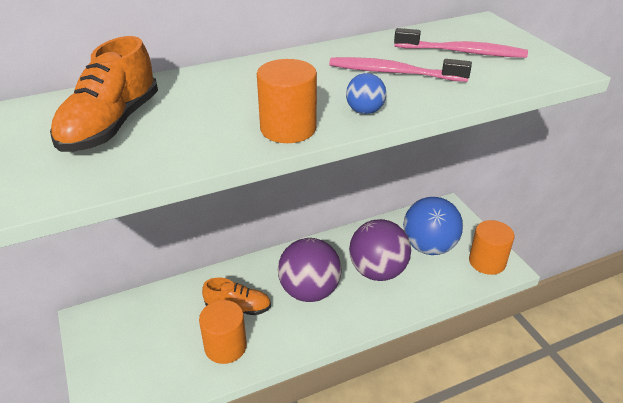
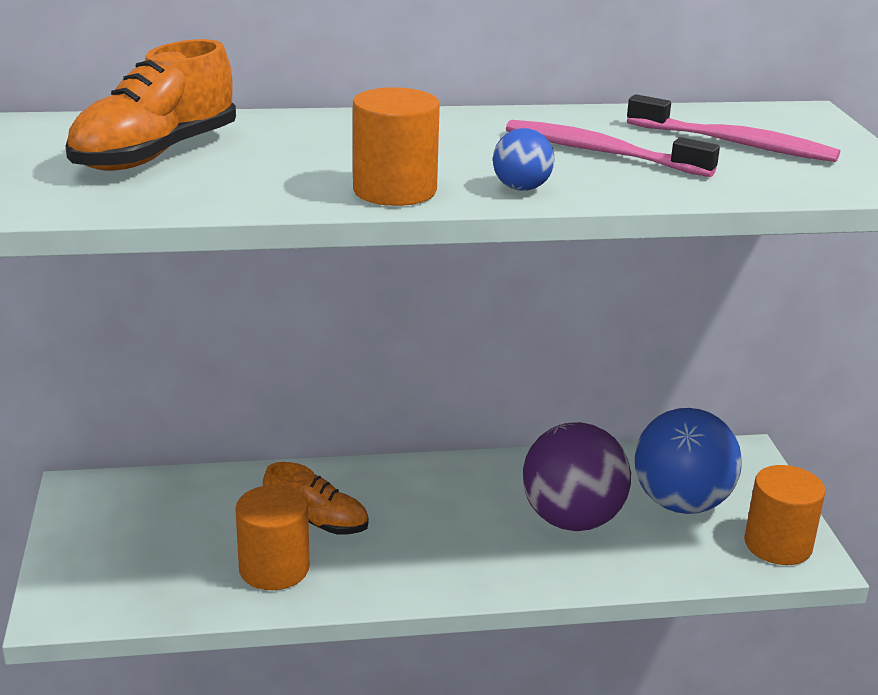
camera: 15 degrees right, 10 degrees down
purple ball [278,238,342,302] -> none

